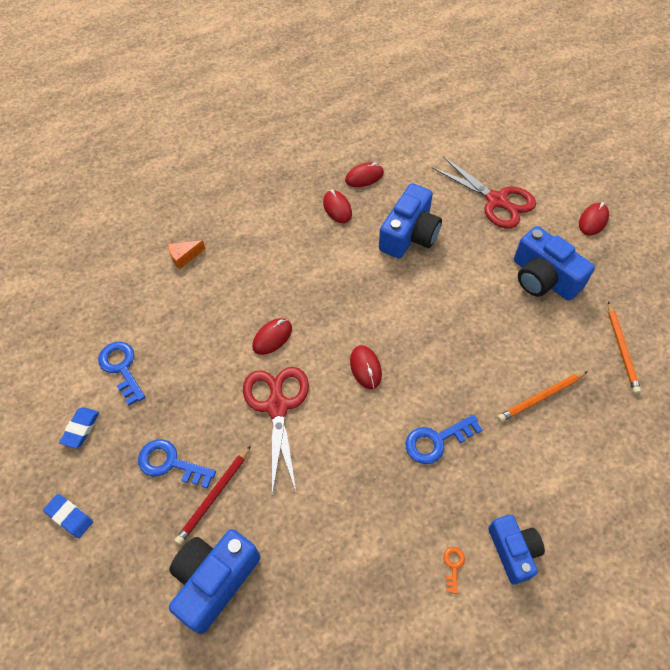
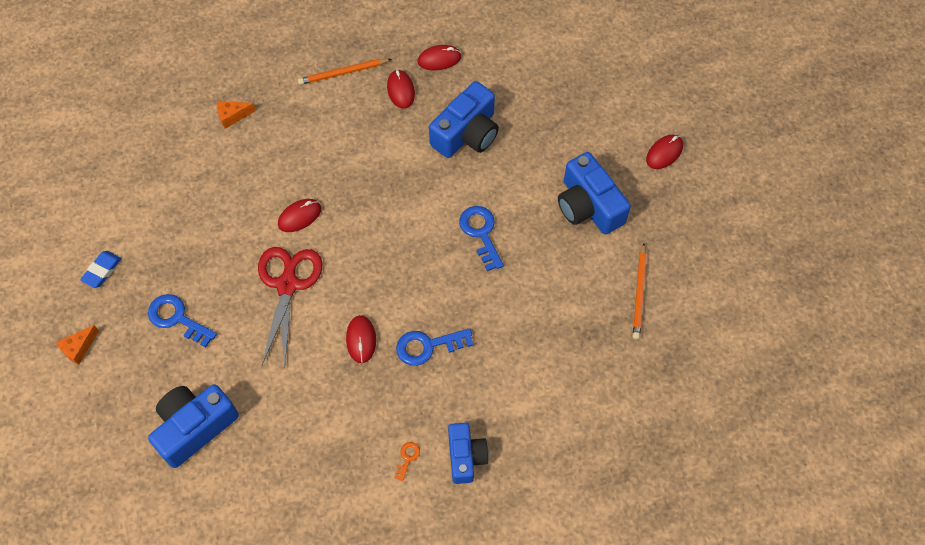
camera: 10 degrees right, 5 degrees up
blue eraser [43,494,93,538] -> orange cheese [56,325,99,365]
blue key [98,342,145,405] -> blue key moved to [459,206,504,271]
red pencil [175,446,251,545] -> none
red mouse [350,345,382,389] -> red mouse moved to [346,315,376,363]
red scissors [432,156,536,229] -> none
orange pencil [497,371,588,422] -> orange pencil moved to [298,59,392,85]

